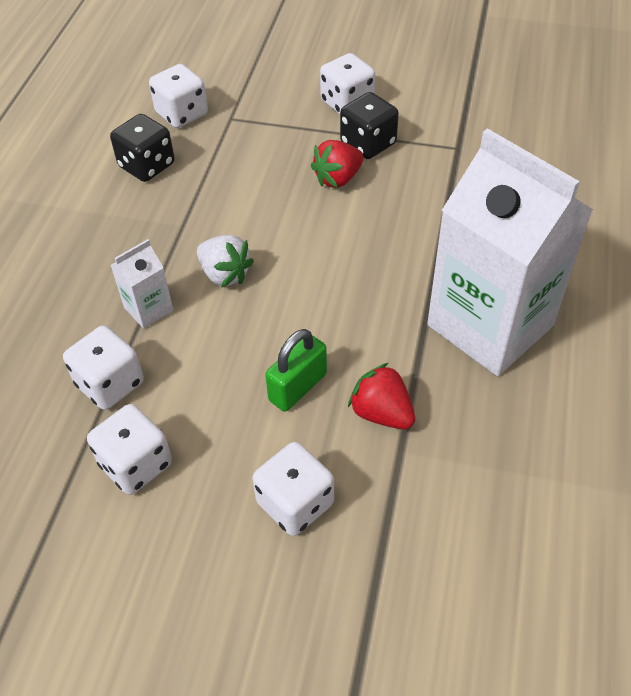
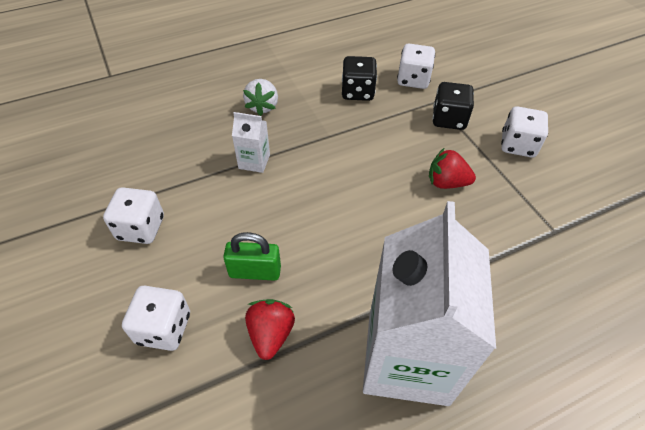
camera: 50 degrees right, 0 degrees up
white dice [63,325,144,410] -> none
white strawberry [197,235,254,287] -> white strawberry moved to [243,79,278,116]
black dice [340,92,399,159] -> black dice moved to [433,82,474,130]

